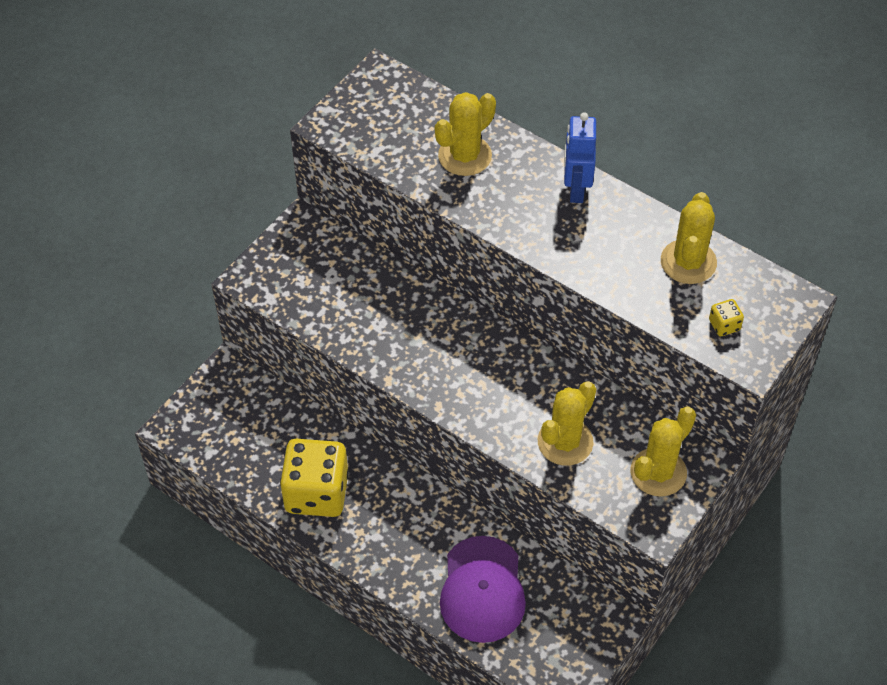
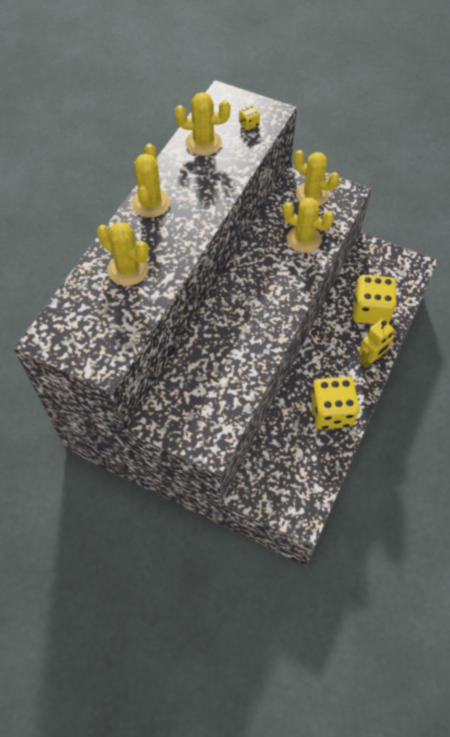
camera: 100 degrees left, 5 degrees up
purple cap [440,536,526,643] -> yellow dice [353,275,397,324]
blue robot [564,112,596,203] -> yellow cactus [131,144,170,217]
none -> yellow robot [359,319,396,368]

